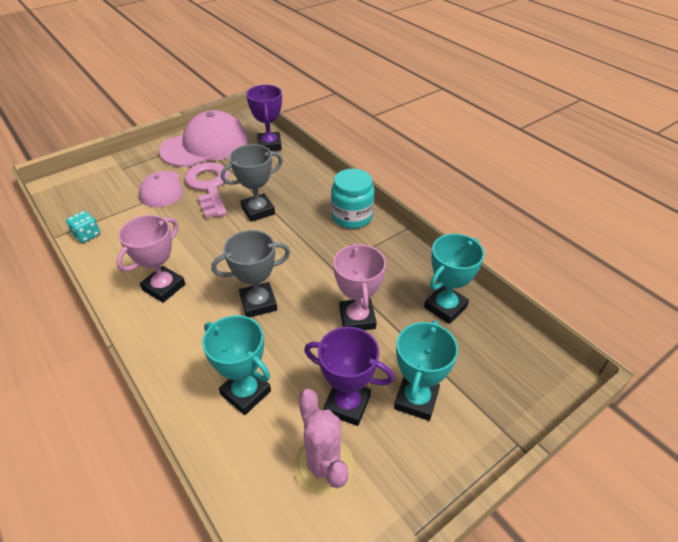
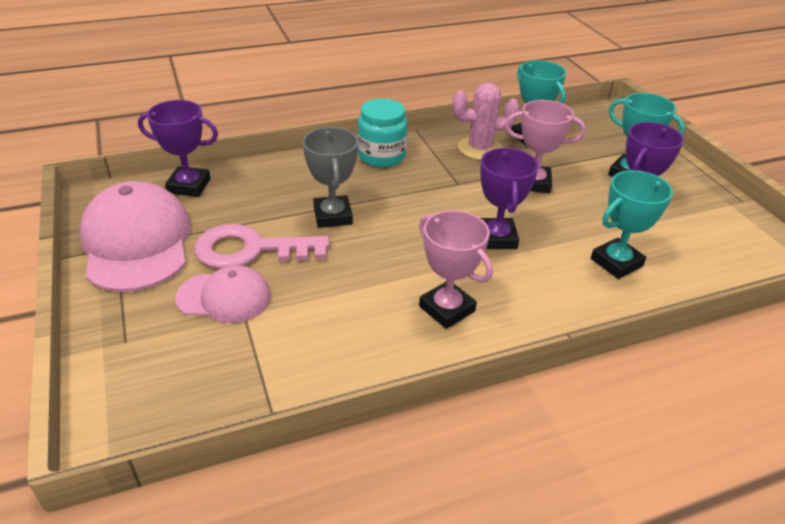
camera: 75 degrees left, 5 degrees down
turquoise dice [66,211,100,243] -> none
grey trophy [212,230,290,318] -> purple trophy [480,148,539,249]
pink cactus [294,389,354,496] -> pink cactus moved to [453,82,520,160]

